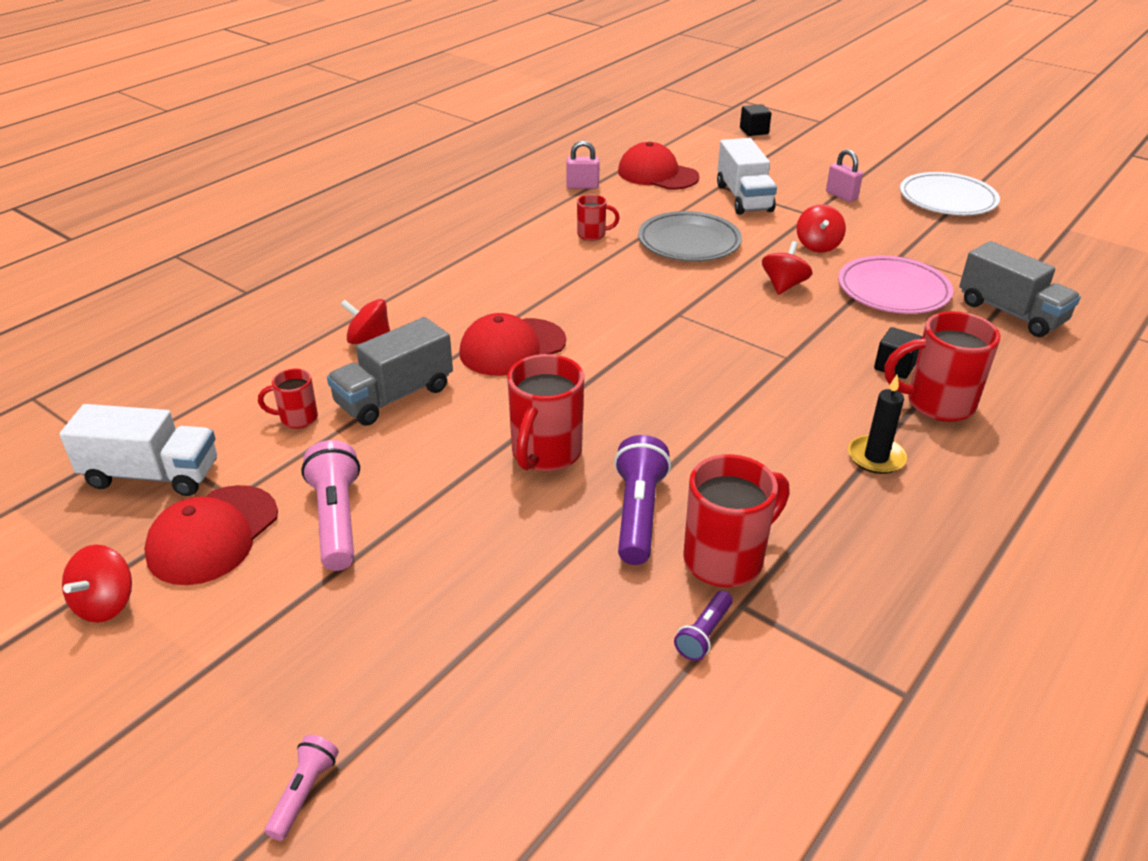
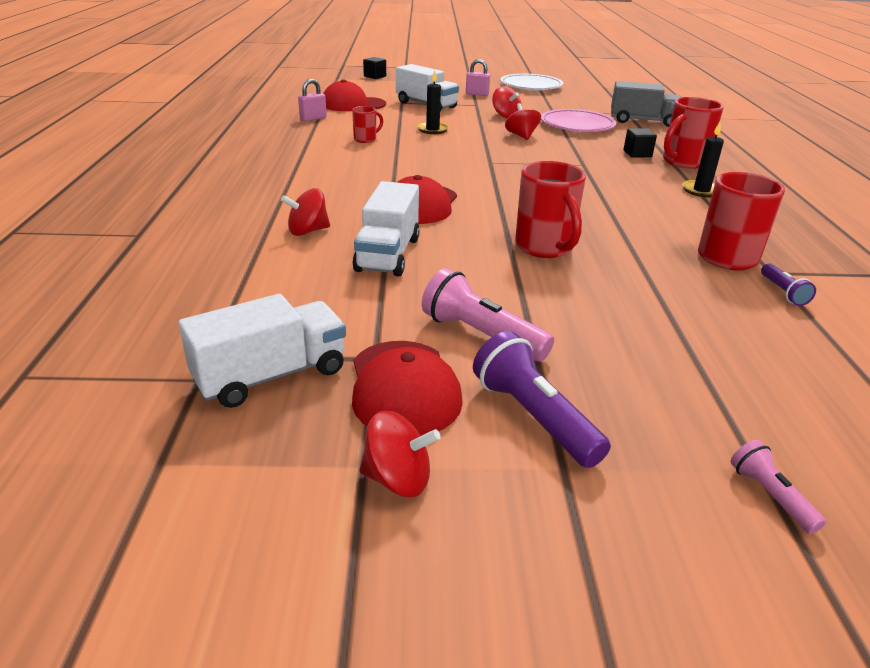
camera: 40 degrees left, 5 degrees down
red spinning top [62,545,132,623] -> red spinning top turned 60 degrees counterclockwise [359,411,441,497]
red mug [258,369,318,429] -> none
grey truck [327,317,453,426] -> white truck [353,181,420,277]
purple flashlight [614,435,671,565] -> purple flashlight moved to [473,331,611,468]
grey plate [638,211,742,261] -> black candle [417,70,449,134]

